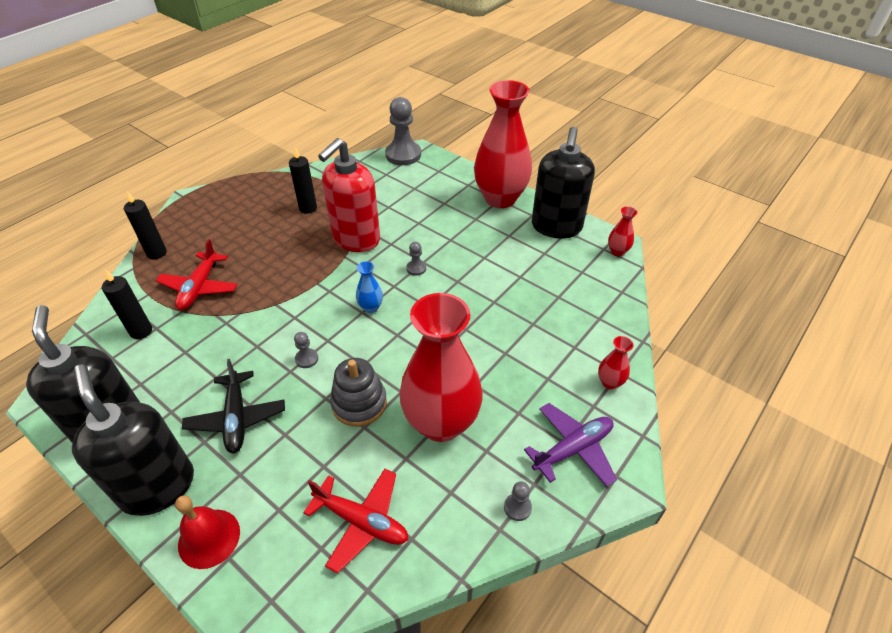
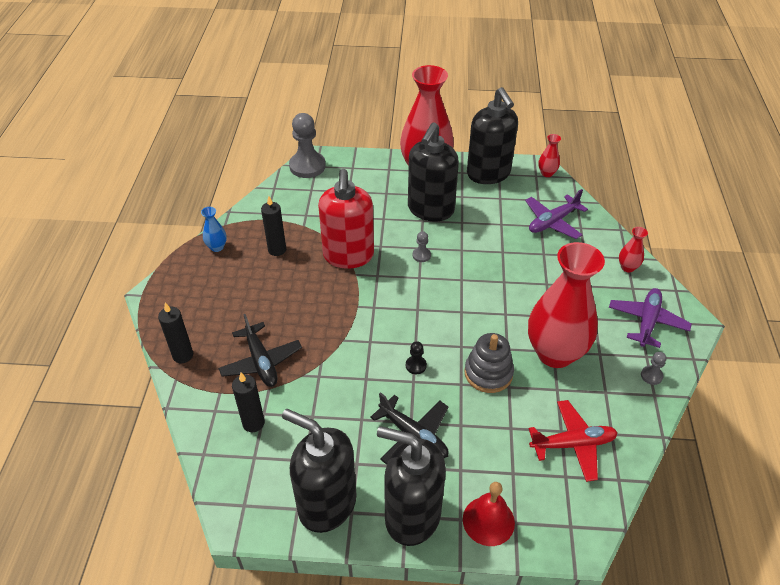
camera: 35 degrees left, 0 degrees up
red plane [156,239,238,310] -> black plane [218,314,302,387]
grey pawn [294,332,318,368] -> black pawn [406,341,427,374]
blue vase [356,261,383,313] -> blue vase moved to [201,207,227,252]
none -> black soap dispenser [408,123,459,222]
none -> purple plane [525,189,588,239]

